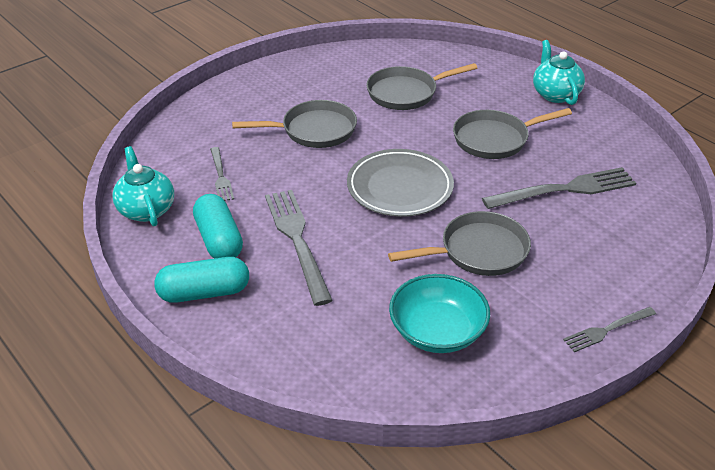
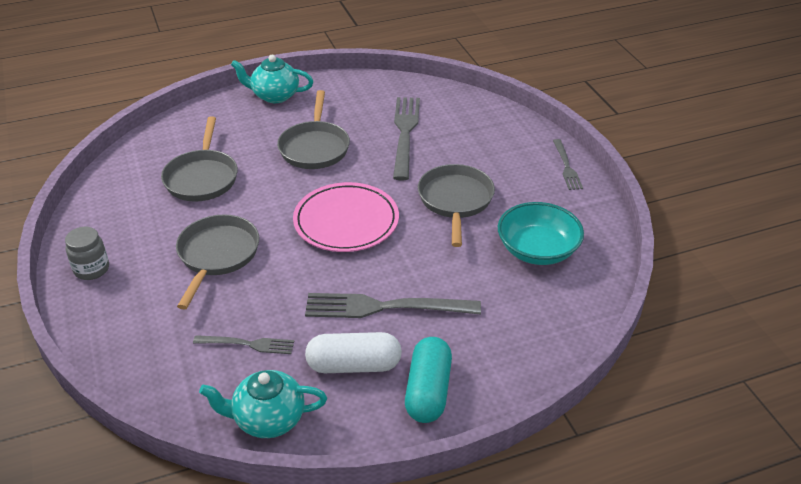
camera: 70 degrees left, 0 degrees up
turquoise capsule [193,194,243,259] -> white capsule [305,332,402,373]
grey plate [347,149,454,217] -> pink plate [293,182,399,252]
none -> grey jar [65,227,109,280]

